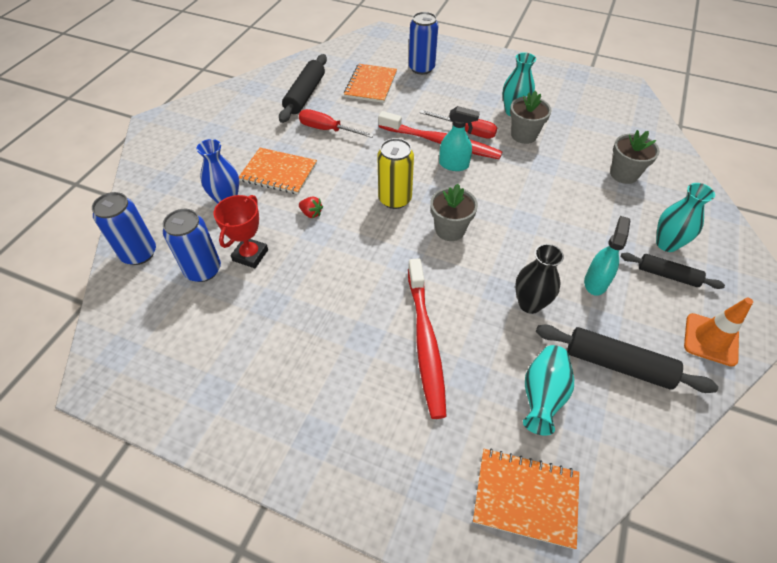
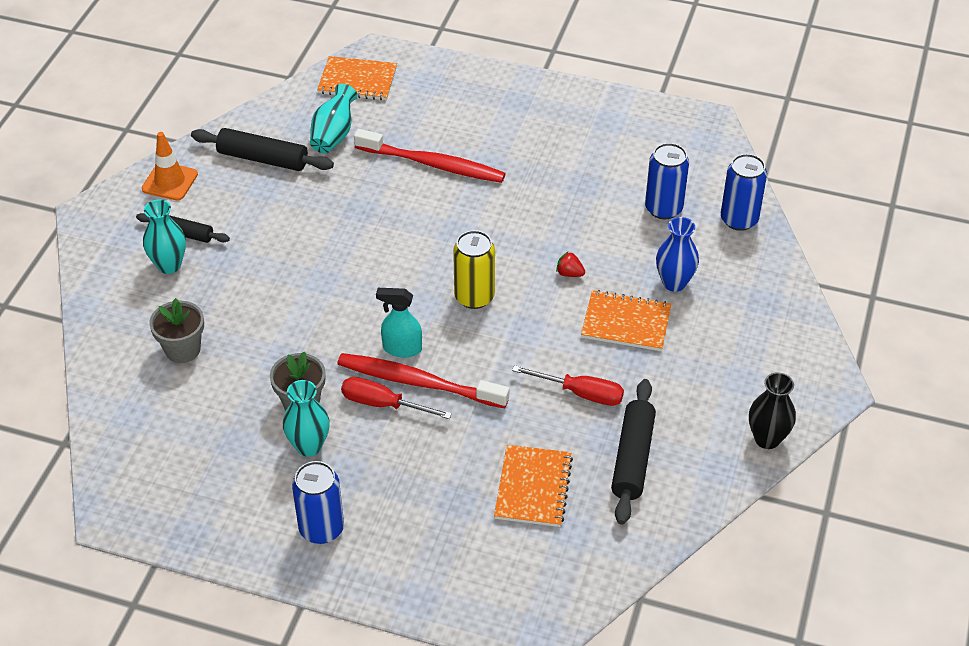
camera: 175 degrees right, 5 degrees down
red trophy [214,195,268,268] -> none
red toothbrush [408,258,447,419] -> red toothbrush turned 120 degrees clockwise [354,129,506,183]
blue can [409,12,439,75] -> blue can moved to [292,461,344,544]
grey flower pot [430,184,478,241] -> none
black vase [515,244,564,314] -> black vase moved to [749,372,796,449]
turquoise spray bottle [584,216,630,296] -> none

